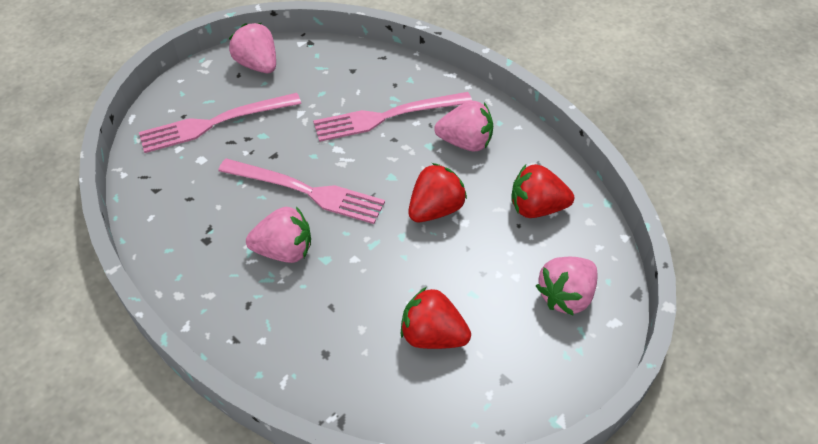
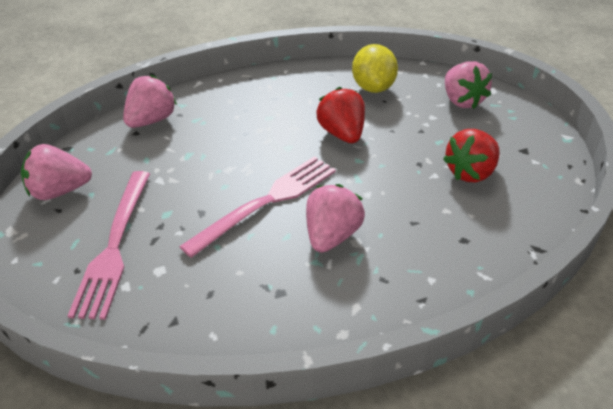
camera: 65 degrees left, 10 degrees down
pink fork [313,92,472,142] -> none
pink strawberry [434,101,493,152] -> pink strawberry moved to [123,75,177,128]
red strawberry [512,164,574,218] -> yellow lemon [352,44,398,93]

